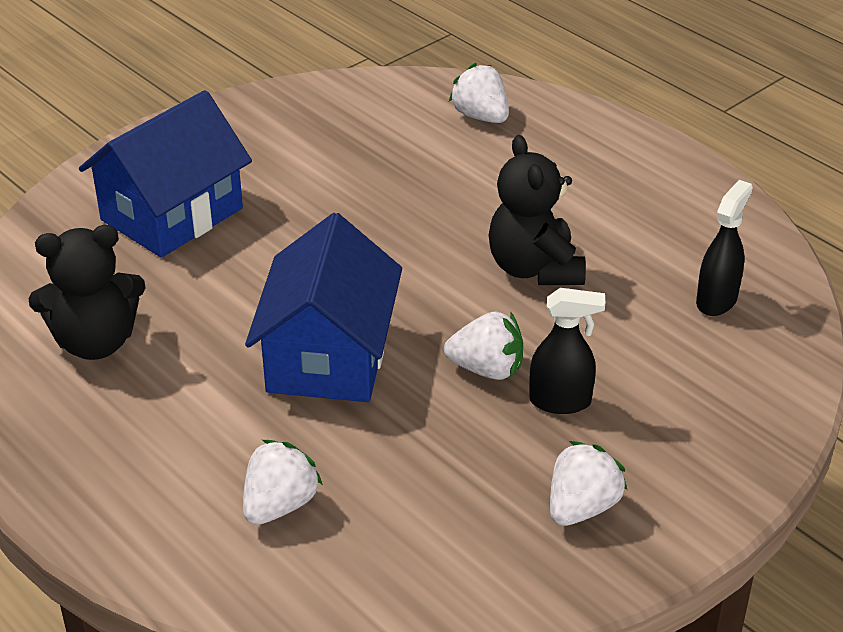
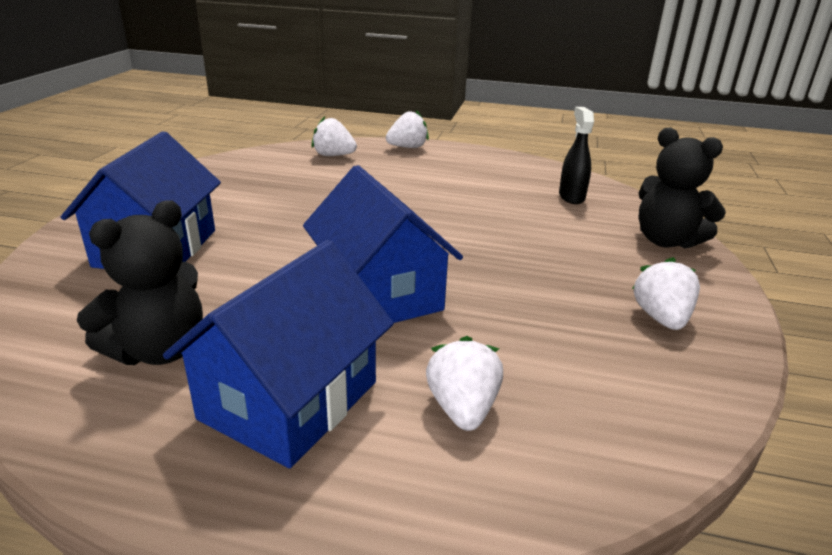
camera: 35 degrees left, 10 degrees down
white strawberry [444,312,523,380] -> white strawberry moved to [386,110,429,148]
black teddy bear [489,135,586,285] -> black teddy bear moved to [638,127,726,248]
black spray bottle [529,288,605,414] -> none
none -> blue house [163,240,394,468]

